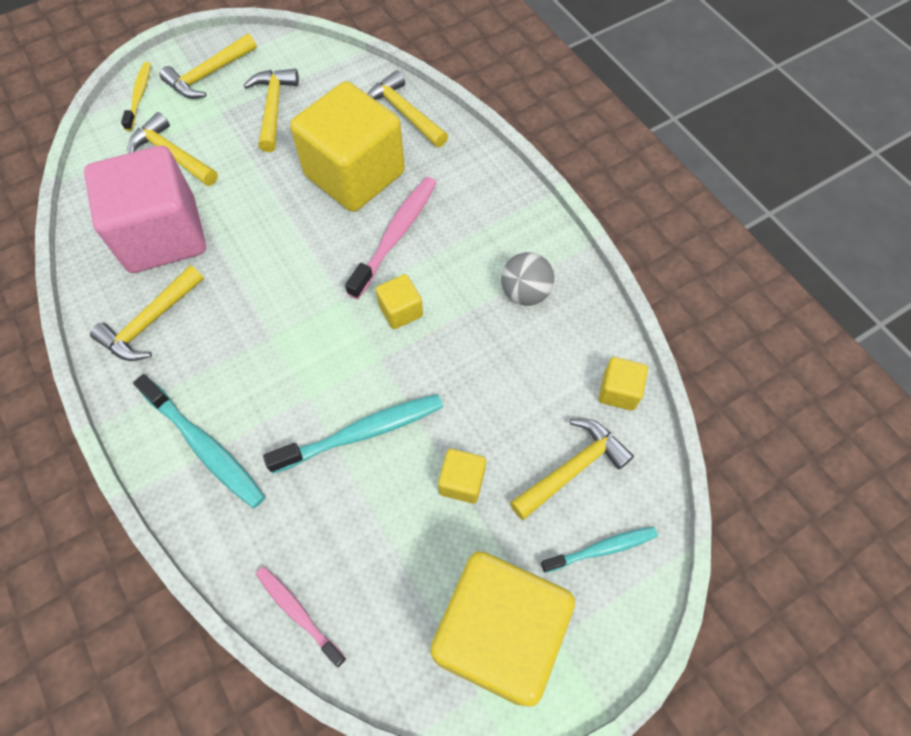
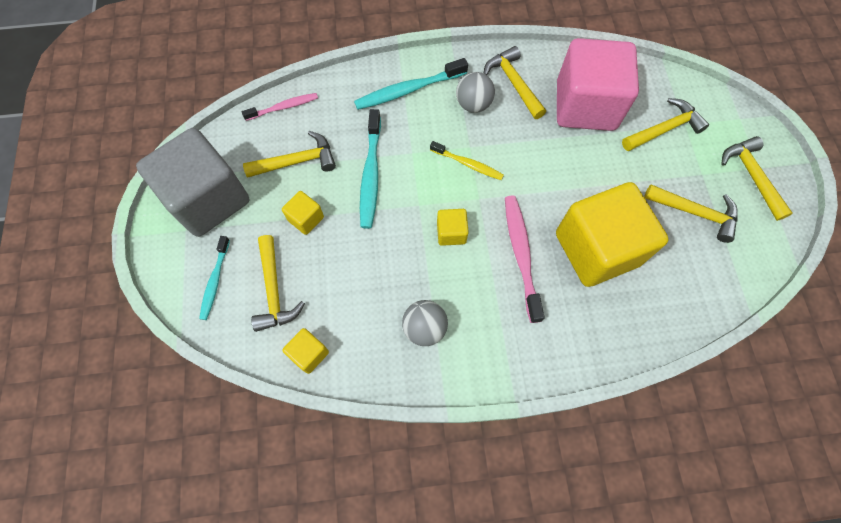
camera: 115 degrees right, 5 degrees up
yellow toothbrush [121,62,151,131] -> yellow toothbrush moved to [430,141,504,180]
pink toothbrush [345,177,437,299] -> pink toothbrush turned 150 degrees counterclockwise [505,195,545,323]
yellow hammer [367,70,448,147] -> yellow hammer moved to [243,131,336,177]
yellow cube [430,551,575,707] -> grey cube [136,128,249,237]
none -> grey ball [456,72,495,113]

